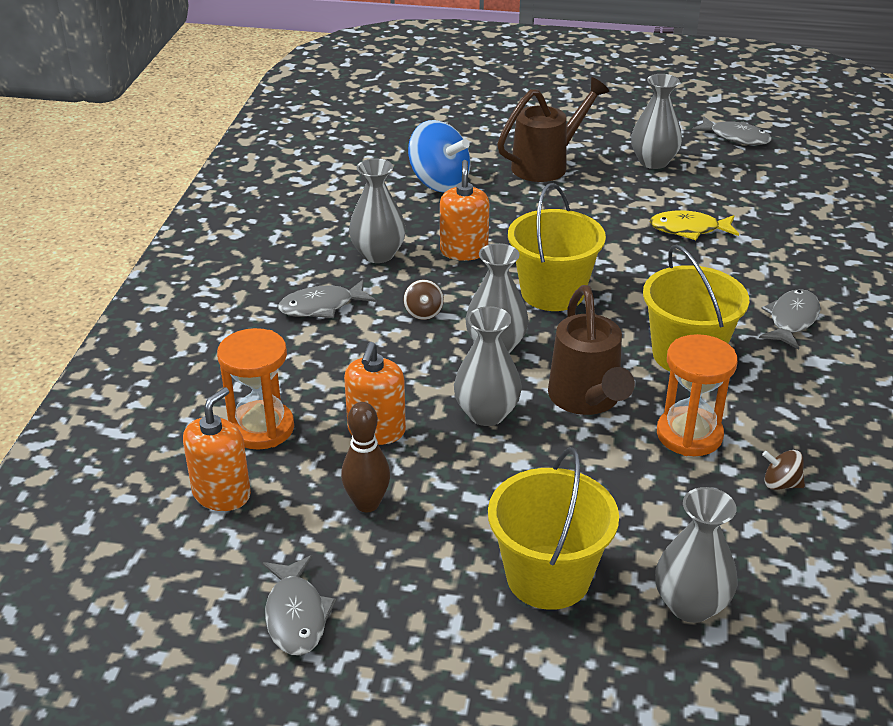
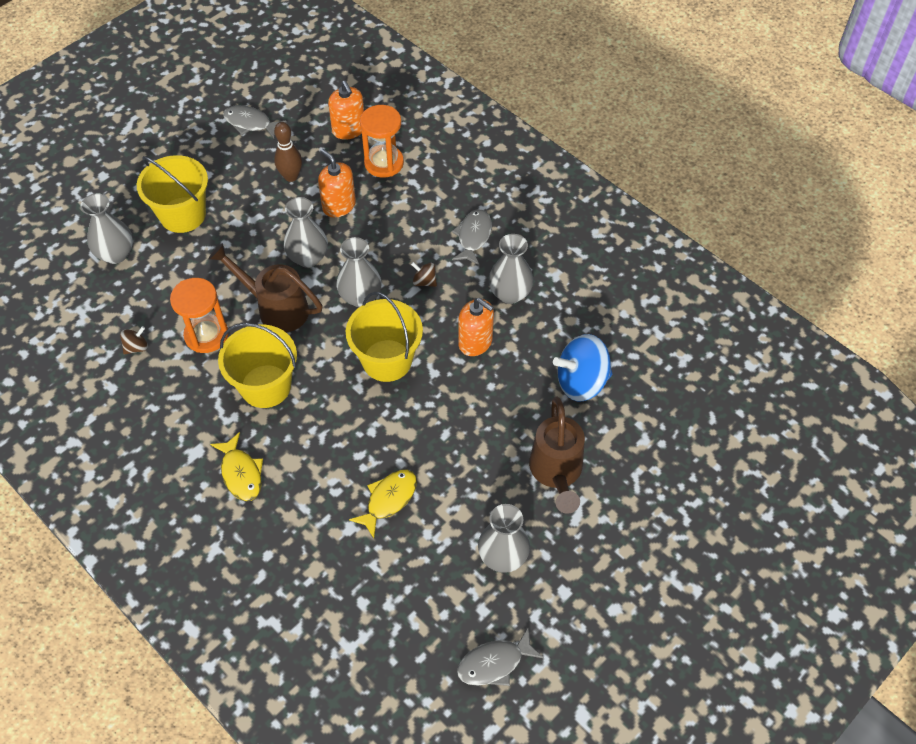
camera: 125 degrees right, 20 degrees up
grey fish [759,289,820,350] -> yellow fish [210,432,263,501]

